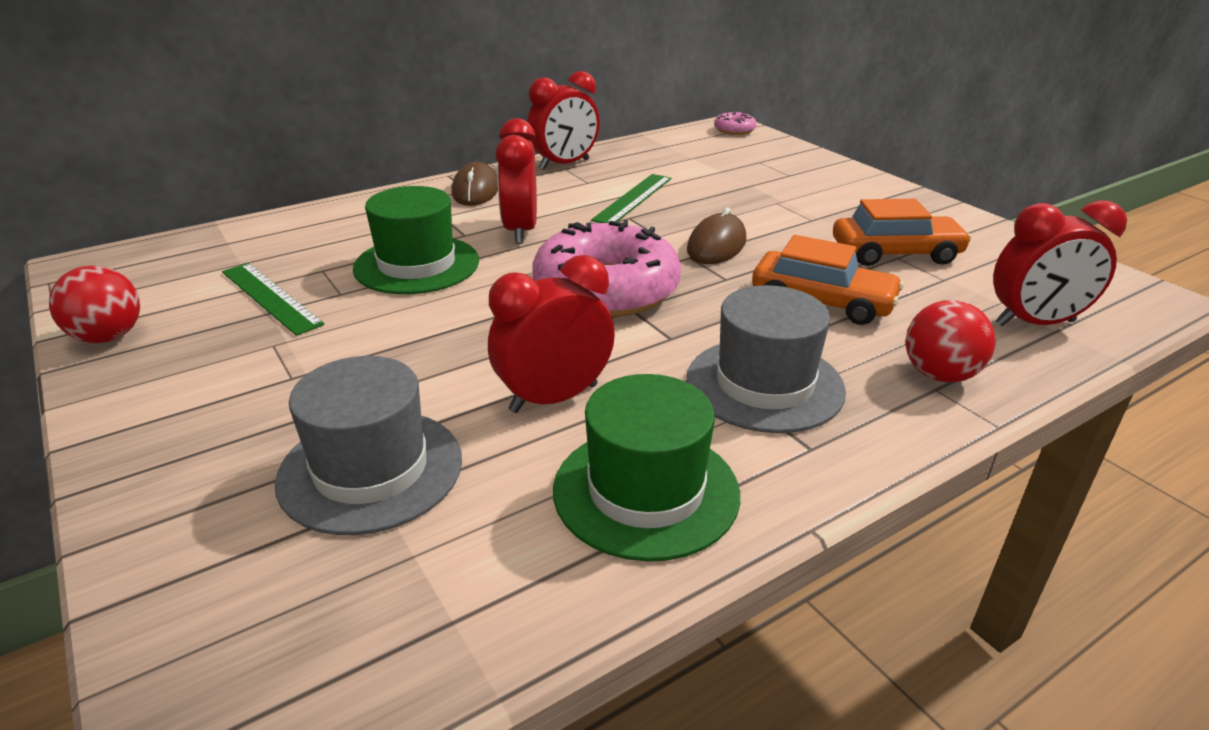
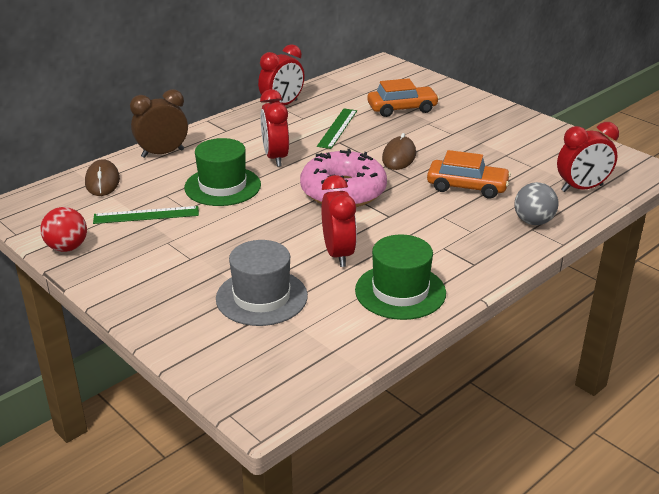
camera: 10 degrees left, 0 degrees up
green ruler [222,263,325,336] -> green ruler turned 45 degrees counterclockwise [93,206,199,224]
brown mouse [451,161,498,206] -> brown mouse moved to [85,159,120,196]
red clock [488,255,615,413] -> red clock turned 120 degrees clockwise [321,175,357,267]
grey hat [687,285,846,433] -> none
pink donut [714,111,757,135] -> none
orange car [833,199,972,266] -> orange car moved to [367,78,439,117]
red ball [906,300,996,383] -> grey ball [514,182,559,225]
none -> brown clock [130,89,188,158]

